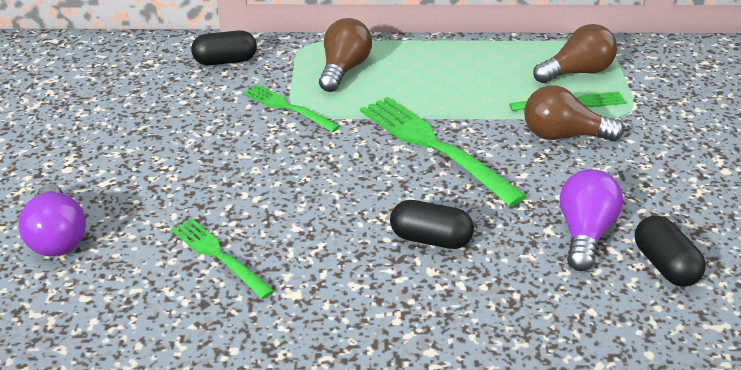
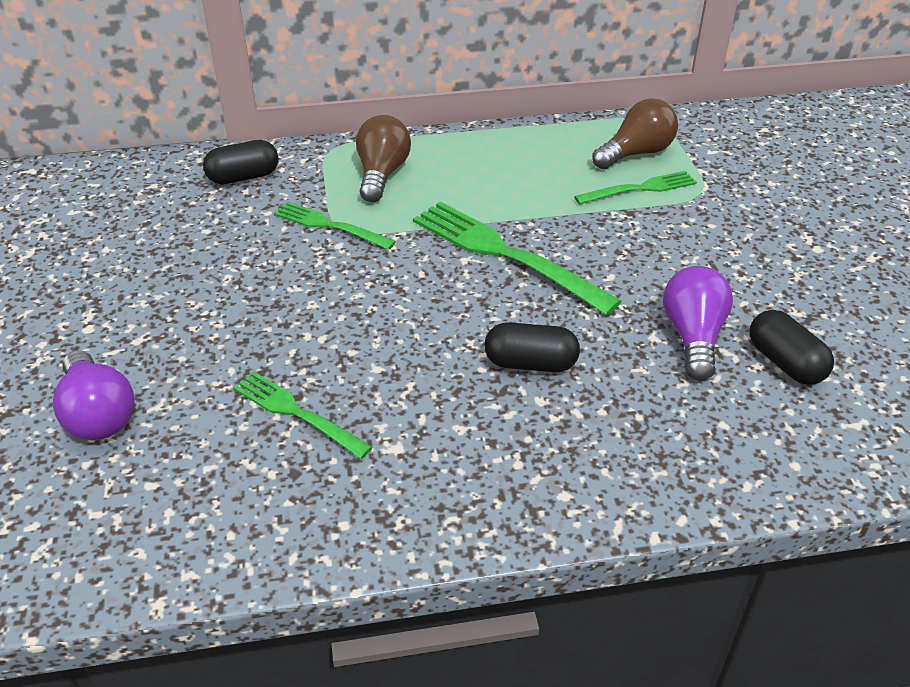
camera: 10 degrees left, 5 degrees up
brown light bulb [524,85,624,141] -> none

